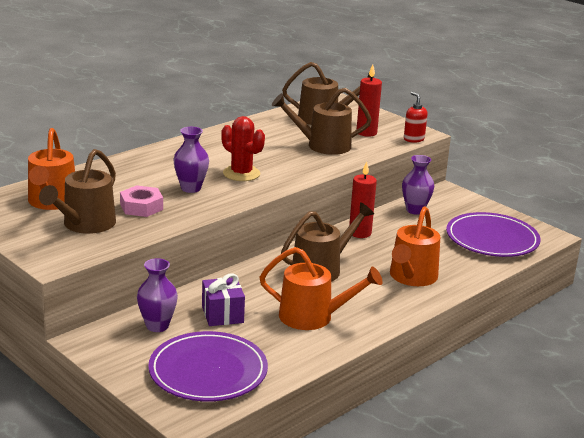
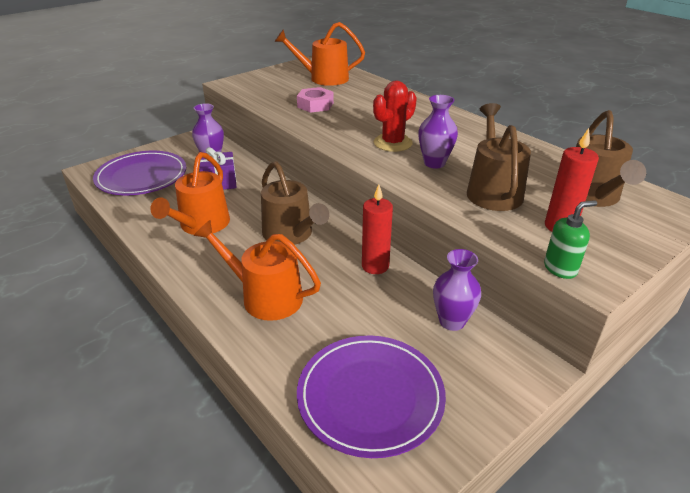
camera: 95 degrees right, 10 degrees up
brown watering can [39,149,116,234] -> none
purple vase [173,127,209,193] -> purple vase moved to [418,95,458,168]
red soap dispenser [404,92,428,143] -> green soap dispenser [544,200,597,279]

